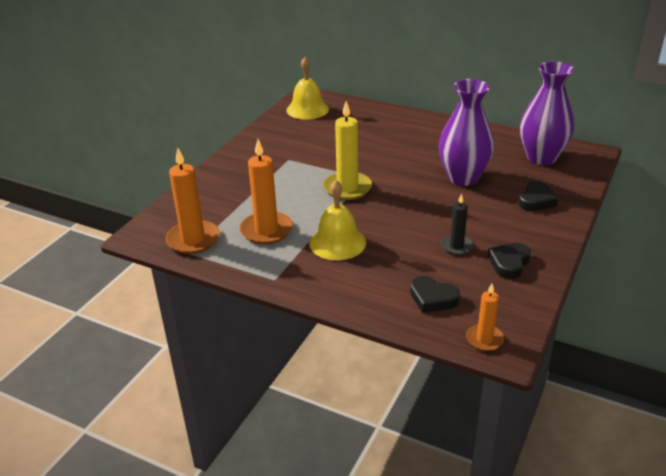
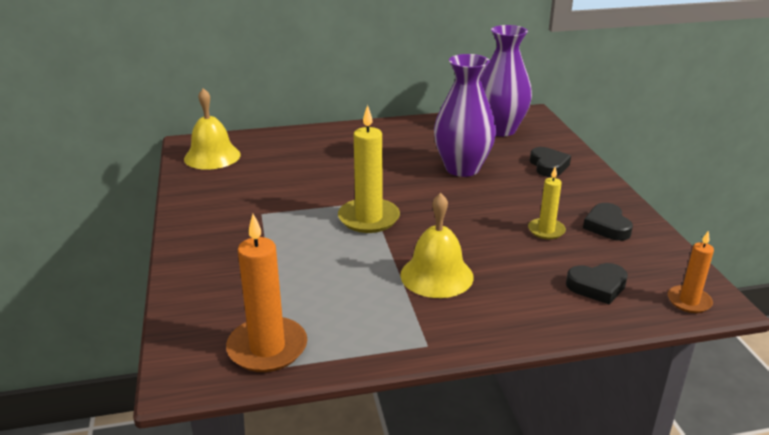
camera: 40 degrees left, 5 degrees down
orange candle [240,139,293,244] -> none
black candle [441,194,473,255] -> yellow candle [528,167,566,239]

